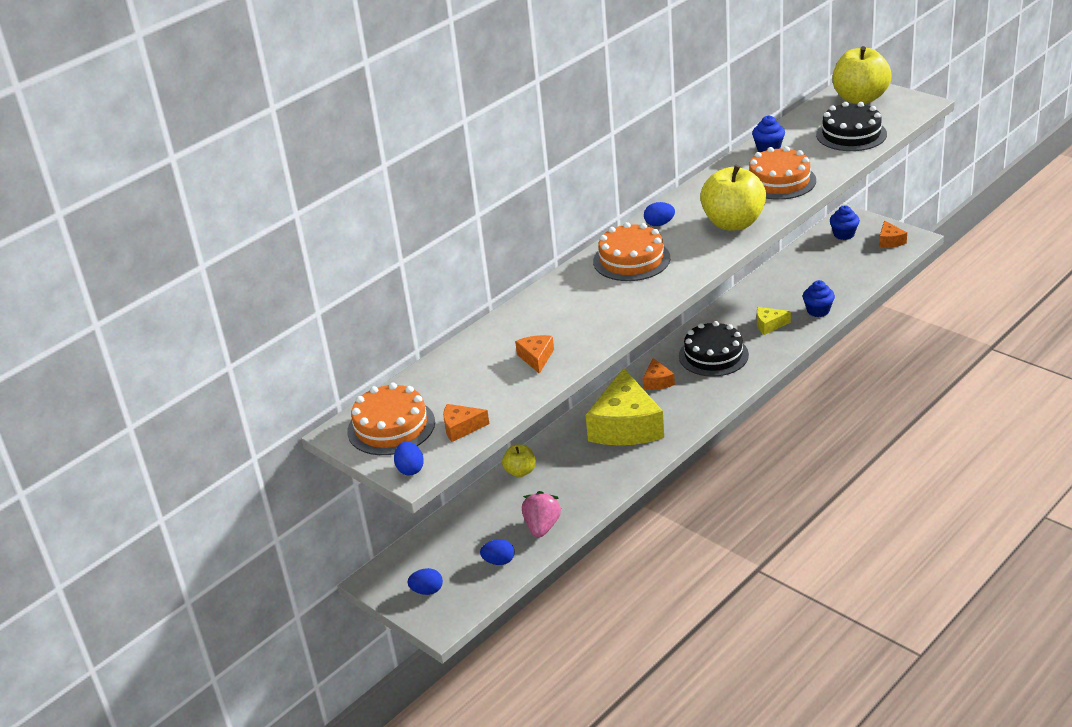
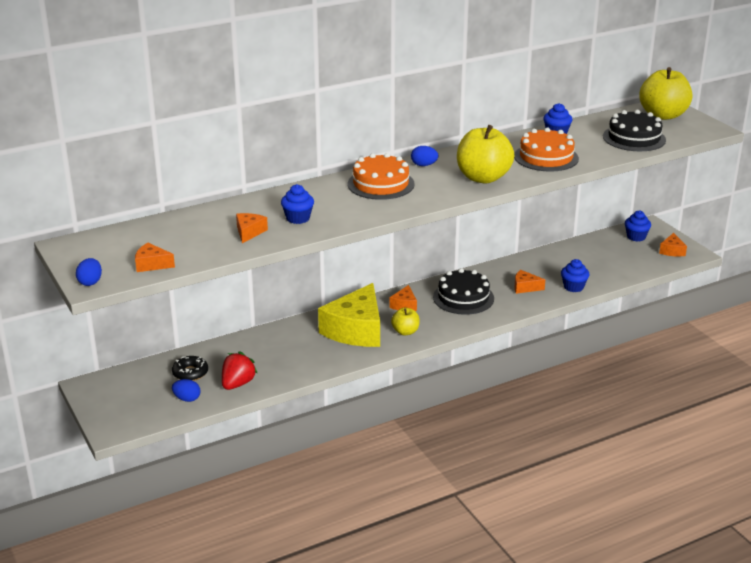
camera: 15 degrees right, 5 degrees down
orange cake [347,383,435,455] -> none
blue egg [407,568,443,595] -> none
yellow apple [502,444,536,477] -> yellow apple moved to [391,308,420,335]
pink strawberry [522,491,561,538] -> red strawberry [222,351,257,390]
yellow cheese [757,307,791,335] -> orange cheese [514,270,545,294]
none -> black donut [172,356,208,381]
none -> blue cupcake [281,184,314,224]

